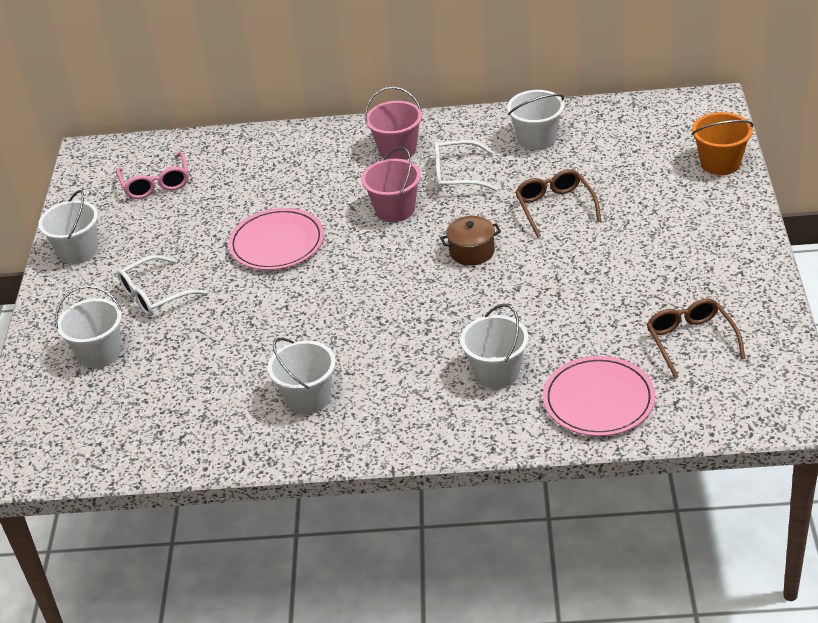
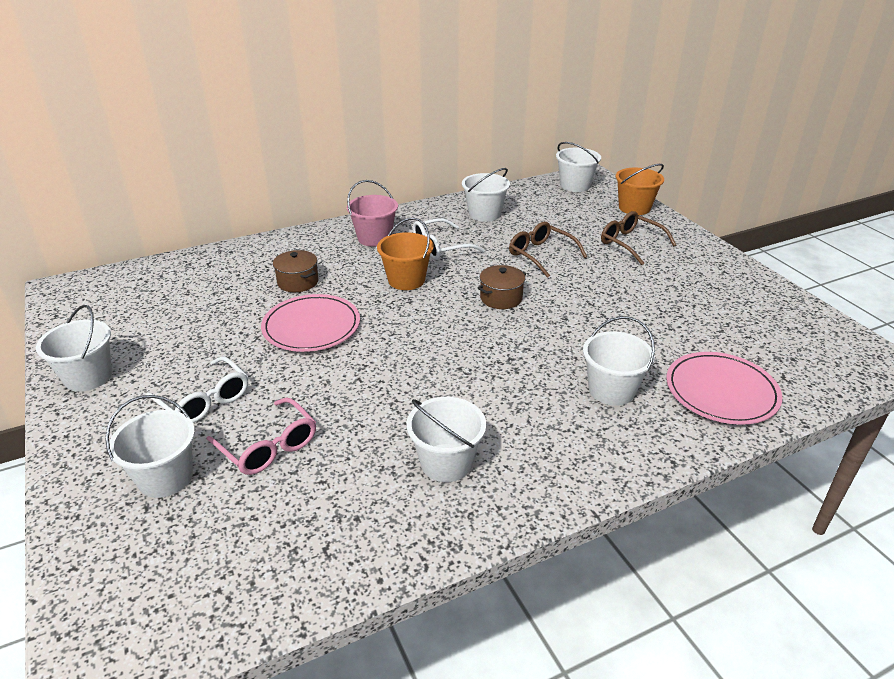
camera: 30 degrees left, 5 degrees down
pink glasses [116,152,189,199] -> pink glasses moved to [206,398,316,475]
white glasses [117,255,207,316] -> white glasses turned 75 degrees counterclockwise [146,356,248,423]
pink bucket [361,147,421,222] -> orange bucket [377,218,434,290]
brown glasses [646,298,745,379] -> brown glasses moved to [601,211,676,265]
none -> brown pot [273,250,319,292]
none -> white bucket [556,142,601,192]

